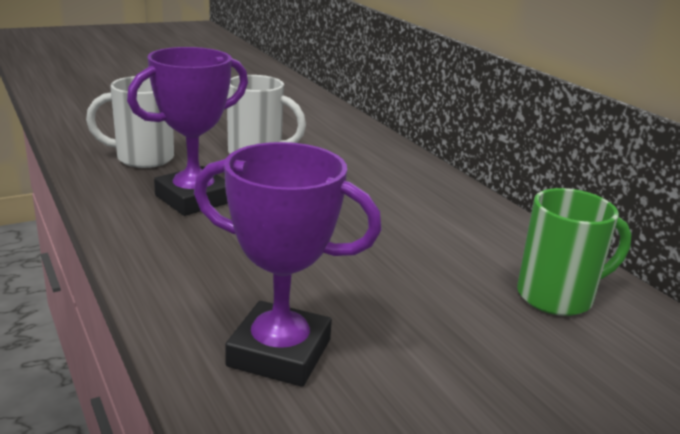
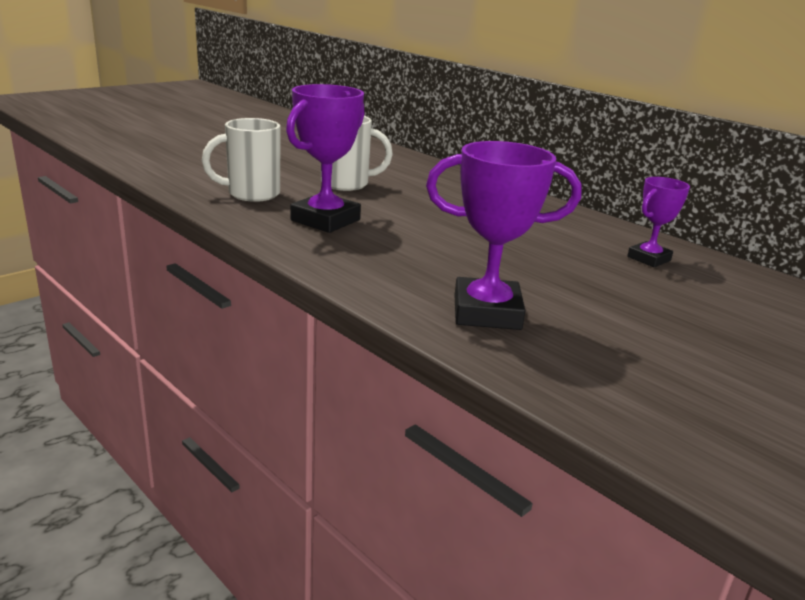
camera: 15 degrees left, 0 degrees up
green mug [517,188,631,316] -> purple trophy [627,177,690,267]

